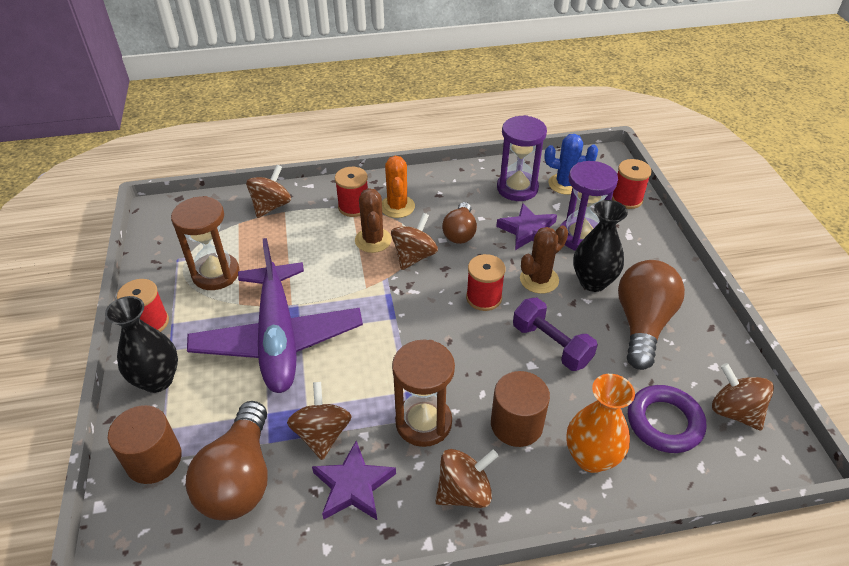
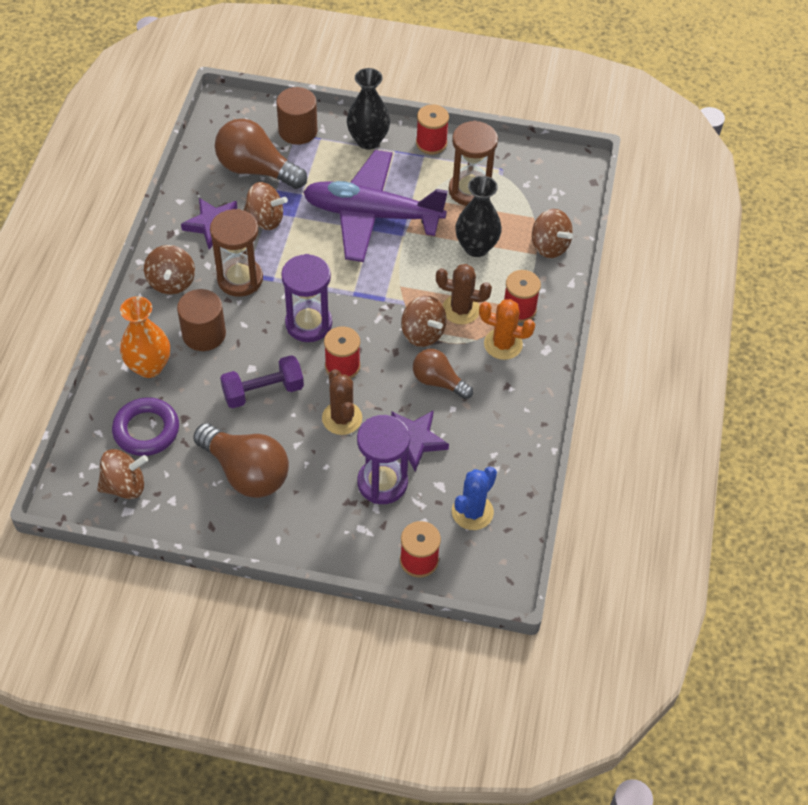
camera: 110 degrees right, 10 degrees up
purple hourglass [497,115,547,201] -> purple hourglass moved to [281,254,332,342]
black vase [573,200,628,292] -> black vase moved to [455,176,502,257]

